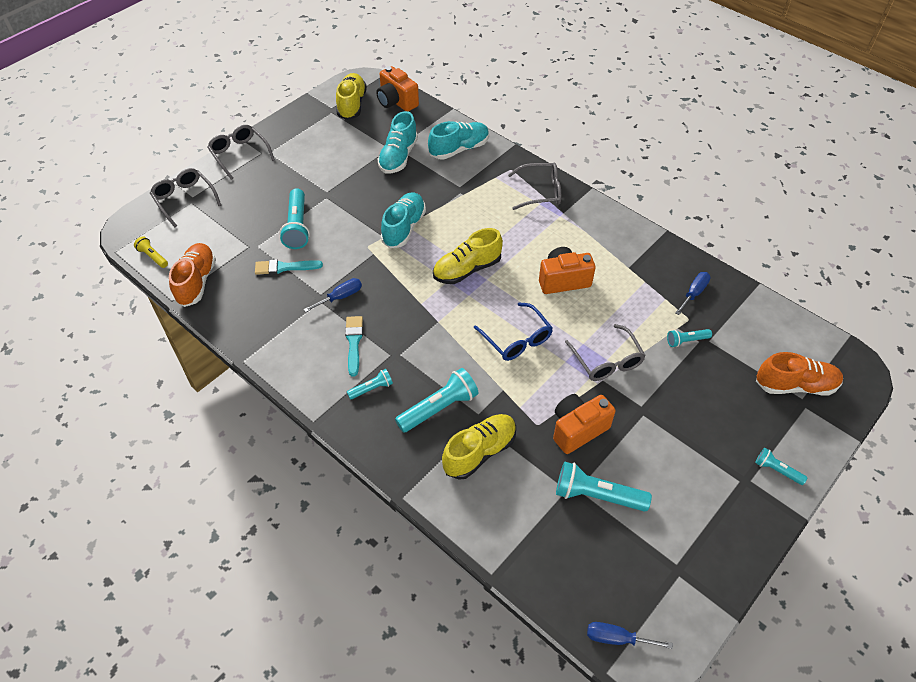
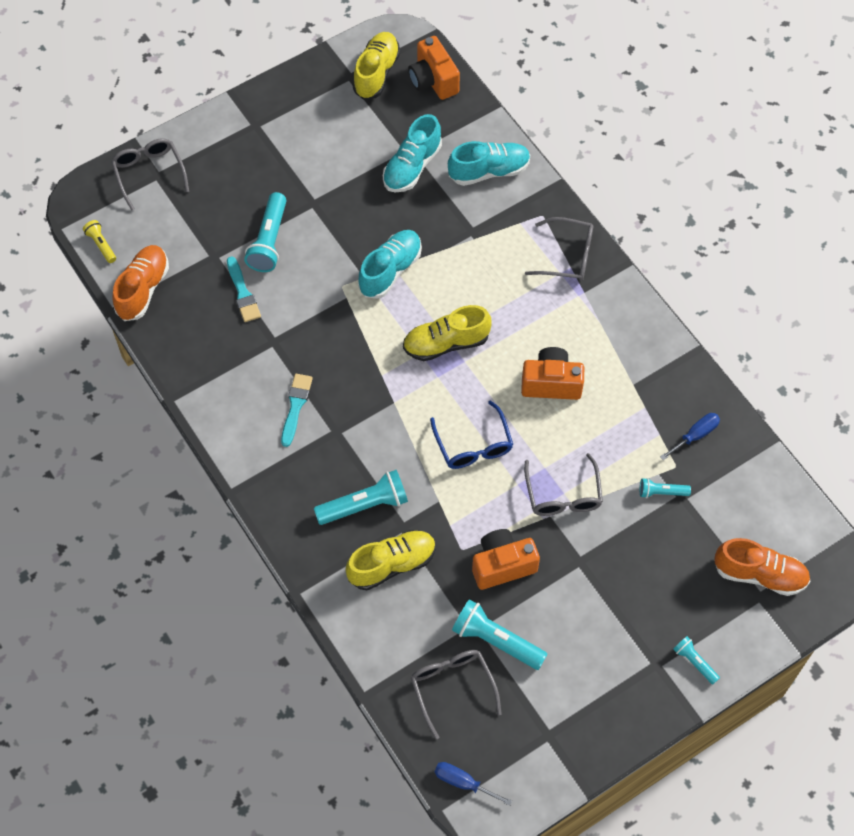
camera: 15 degrees right, 10 degrees up
grey glasses [207,125,275,180] -> grey glasses moved to [411,650,502,739]
turquoise brush [255,259,323,275] -> turquoise brush turned 120 degrees counterclockwise [227,256,261,322]
blue screwdriver [304,278,362,312] -> none
turquoise flashlight [347,369,393,400] -> none

